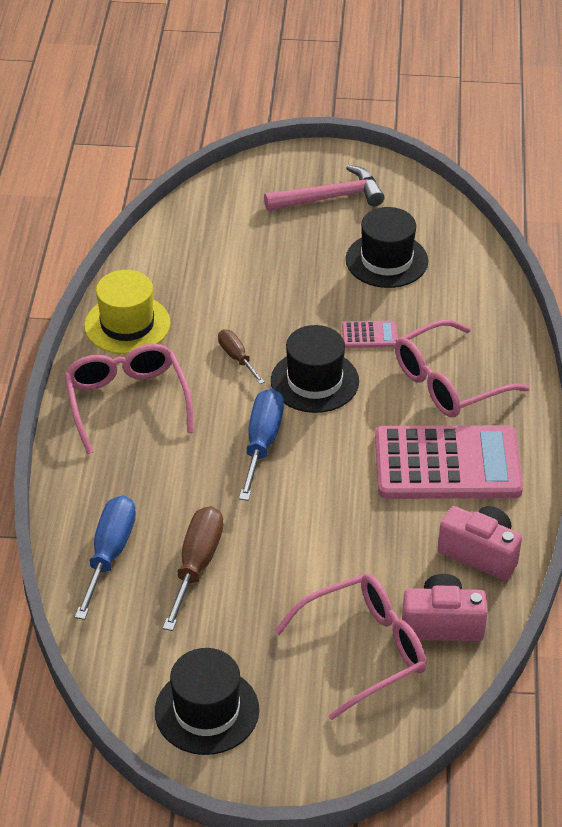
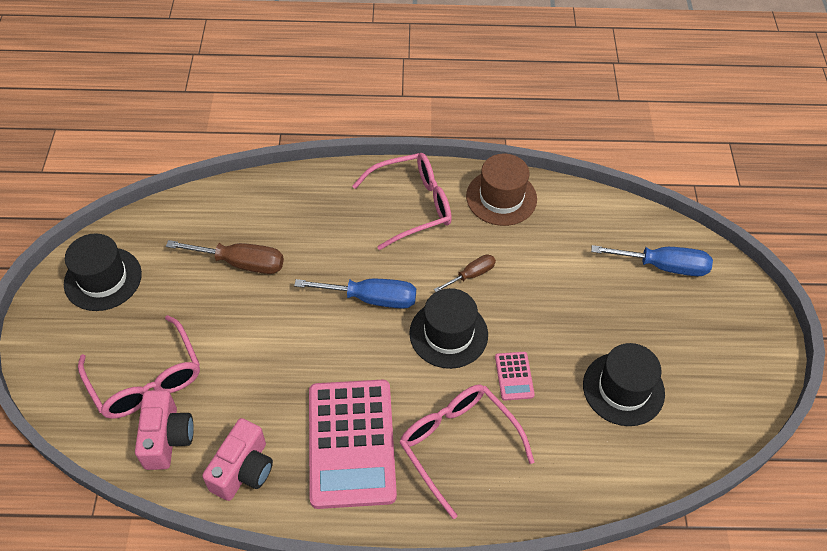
camera: 85 degrees right, 10 degrees up
blue screwdriver [75,495,136,620] -> blue screwdriver moved to [591,245,713,276]
yellow hat [84,270,170,354] -> brown hat [466,154,537,226]
pink hammer [264,165,385,211] -> none

